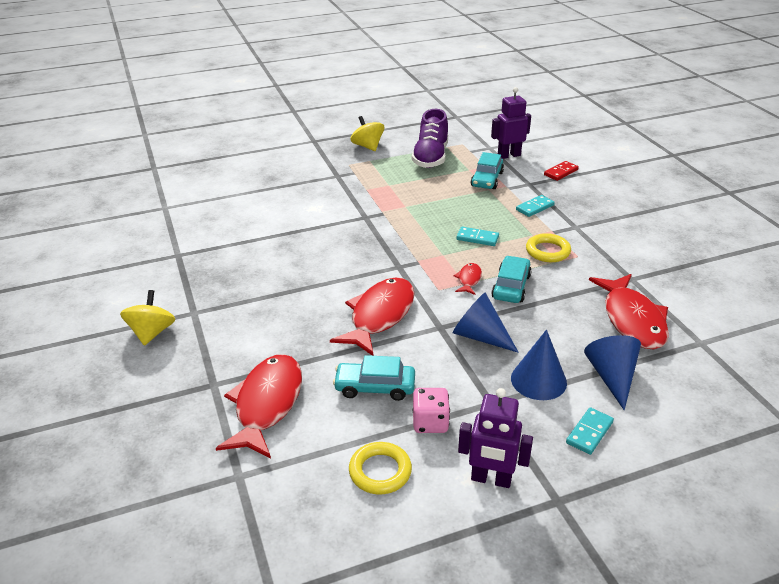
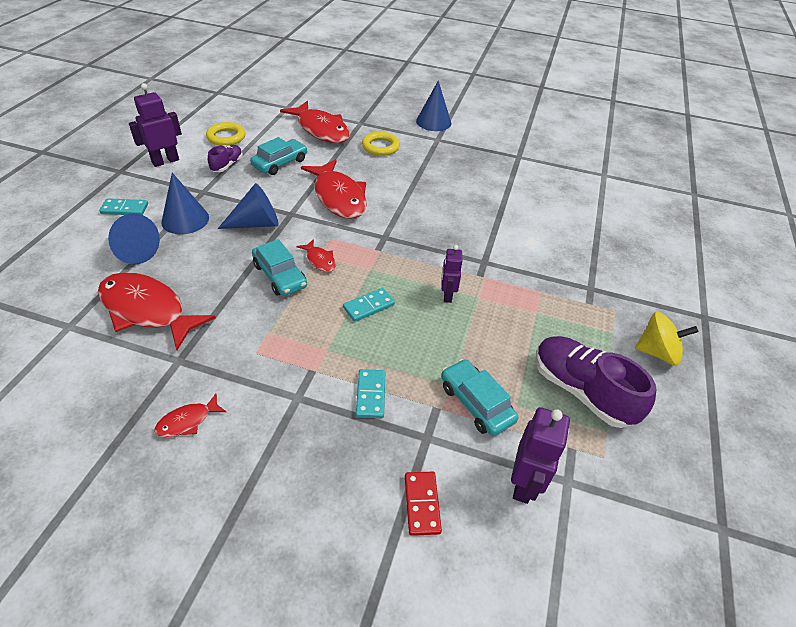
camera: 125 degrees right, 10 degrees up
yellow spinning top [120,290,175,346] -> blue cone [416,81,452,131]
pink dice [413,388,450,433] -> purple shoe [208,145,243,172]
yellow ring [526,233,571,262] -> yellow ring moved to [362,132,400,156]
turquoise domino [566,407,614,455] -> turquoise domino turned 75 degrees counterclockwise [99,198,148,215]
none -> red fish [154,393,226,437]
none -> purple robot [441,245,462,303]

